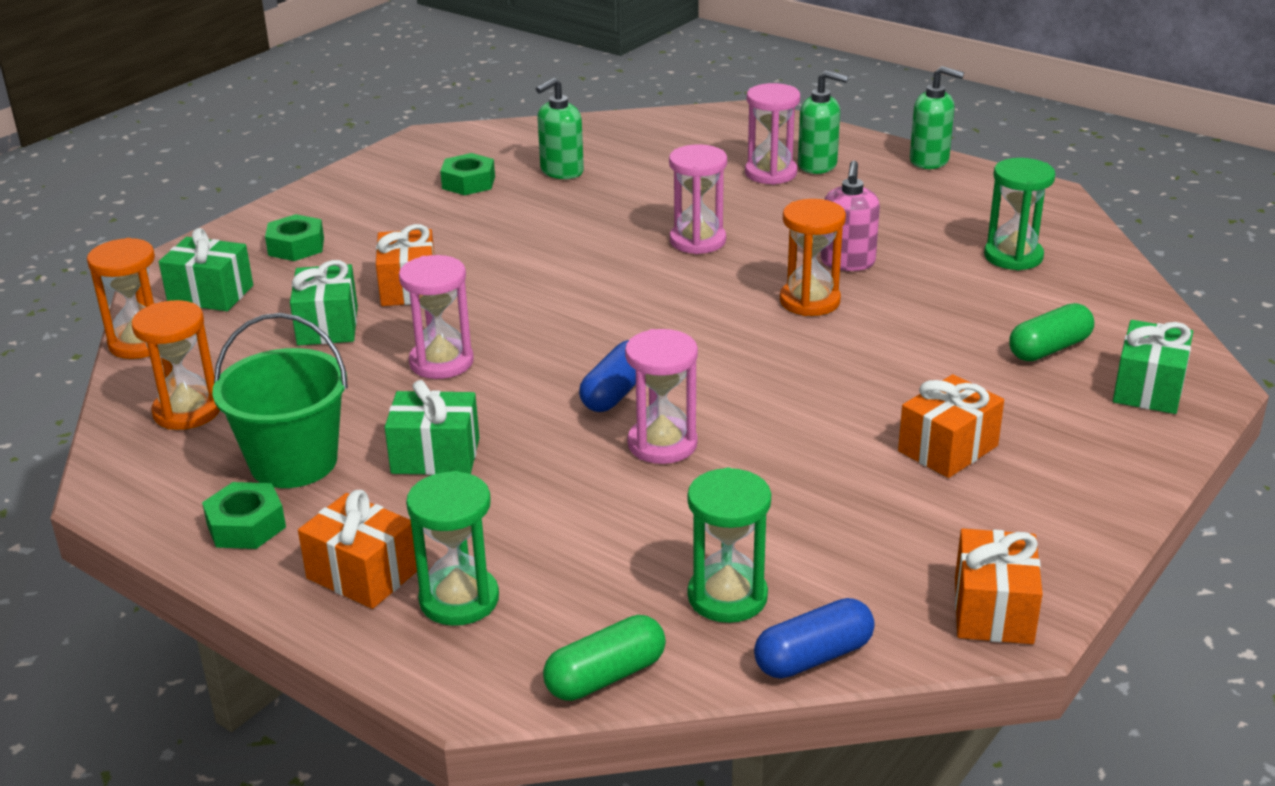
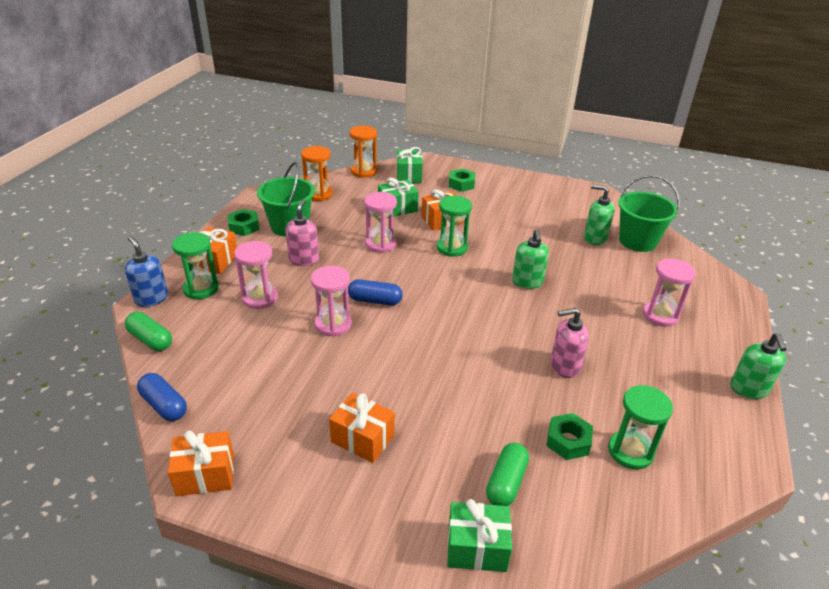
camera: 70 degrees right, 5 degrees up
green gift [385,380,479,475] -> pink soap dispenser [286,199,319,266]
green nut [440,153,495,195] -> green nut moved to [546,413,593,460]
pink hourglass [669,144,727,254] -> pink hourglass moved to [234,241,278,309]
green hourglass [687,468,771,623] -> green hourglass moved to [437,196,472,257]
orange hourglass [780,199,846,316] -> none
green soap dispenser [798,71,848,174] -> green soap dispenser moved to [512,229,549,289]
green capsule [1009,303,1094,361] -> green capsule turned 75 degrees clockwise [486,443,529,506]
none -> blue soap dispenser [125,236,168,307]
none -> green bucket [618,175,680,252]

